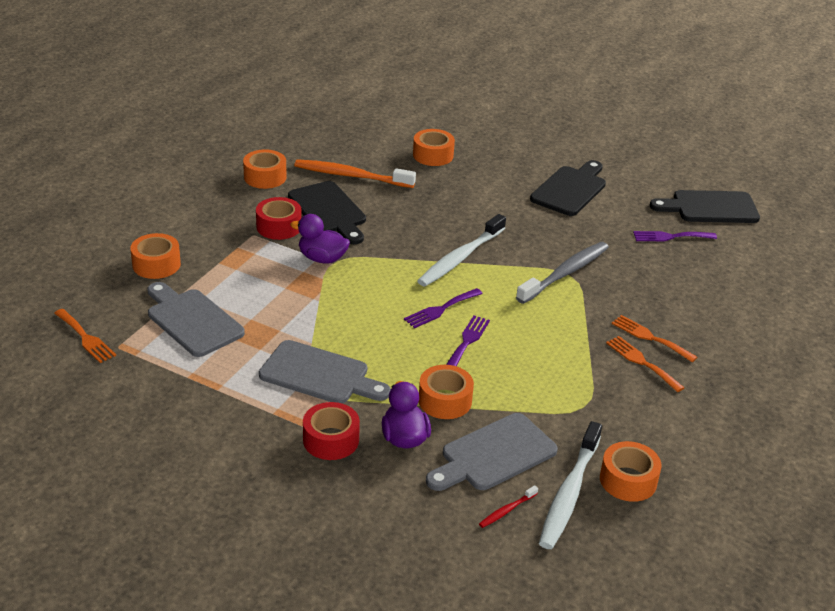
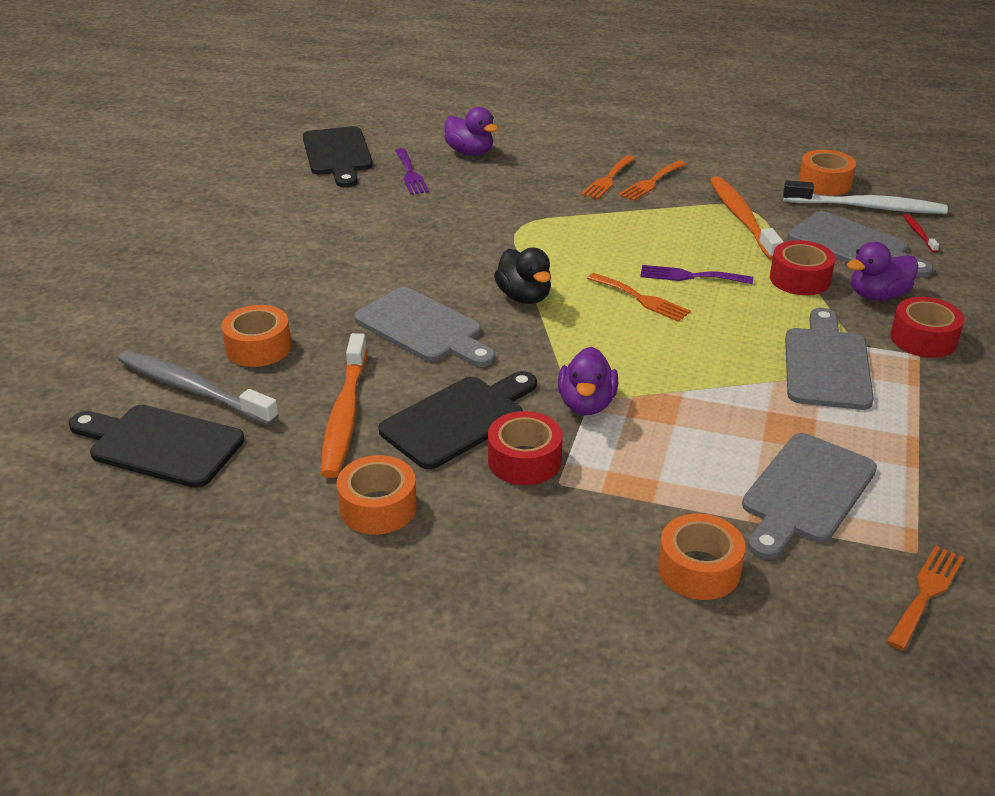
camera: 100 degrees left, 0 degrees up
purple fork [404,288,483,328] -> orange fork [587,273,691,322]
white toothbrush [417,214,506,286] -> black duck [494,248,551,304]
orange tape [419,365,474,419] -> red tape [770,240,835,295]
red toothbrush [479,485,538,528] -> red toothbrush turned 135 degrees counterclockwise [903,214,939,253]
grey toothbrush [516,242,609,304] -> grey toothbrush moved to [118,350,279,425]
black cutting board [530,160,606,216] -> black cutting board moved to [69,405,244,488]
none -> grey cutting board [354,287,495,367]
none -> purple duck [444,107,498,156]
none -> orange toothbrush [710,176,784,260]

